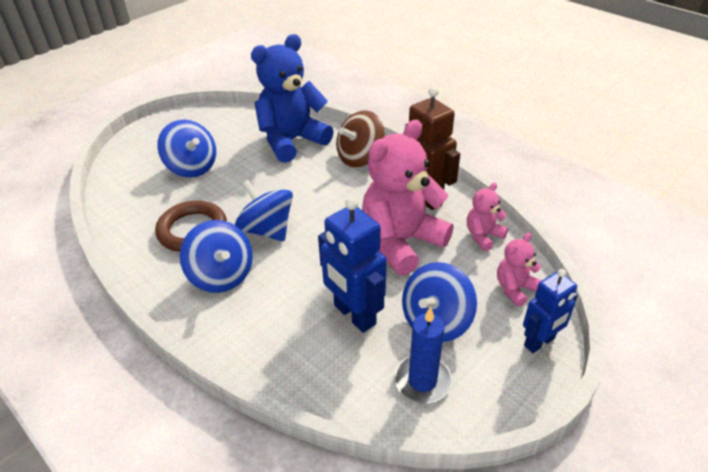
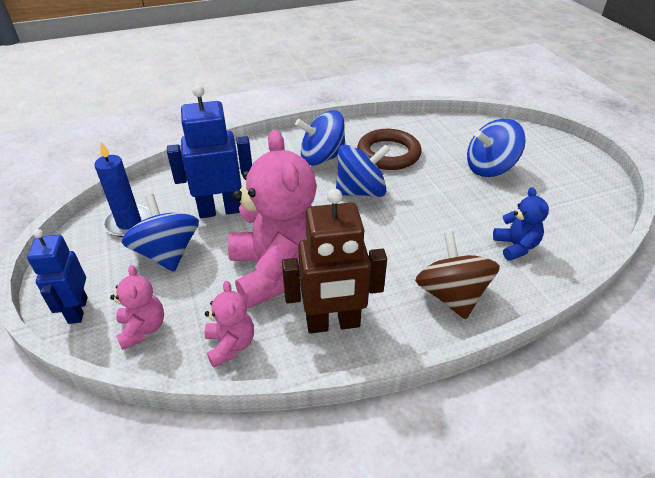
camera: 115 degrees right, 0 degrees up
blue teddy bear [251,34,334,163] -> blue teddy bear [493,187,549,261], size x0.47

